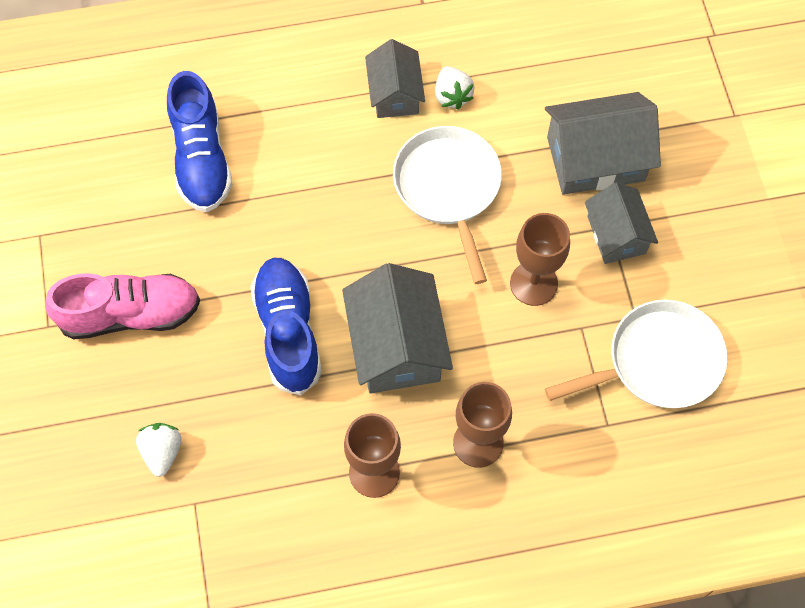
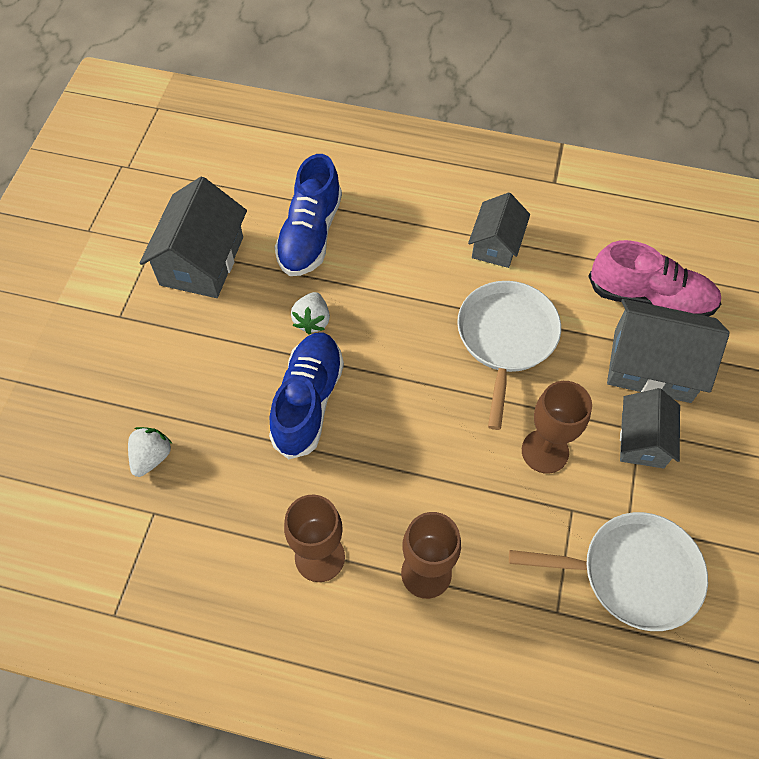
camera: 25 degrees right, 5 degrees down
pink shoe [45,273,200,340] -> pink shoe moved to [588,240,721,317]
grey house [342,263,453,394] -> grey house moved to [140,176,247,298]
white strawberry [435,66,474,109] -> white strawberry moved to [291,292,330,334]

